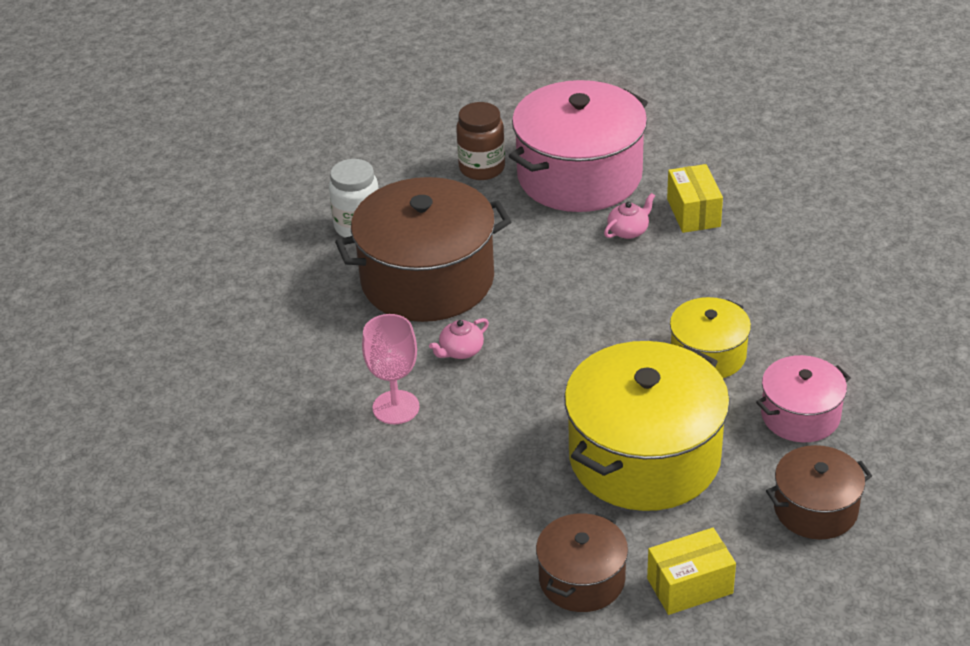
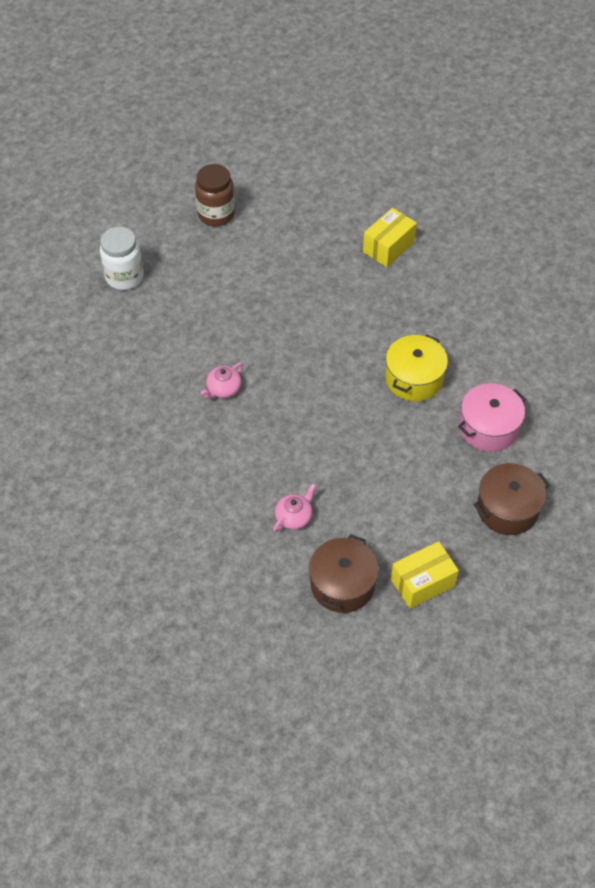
camera: 10 degrees left, 15 degrees up
brown pot [335,177,511,322] -> none
pink goblet [362,314,419,424] -> none
pink pot [509,80,648,212] -> none
yellow pot [564,341,730,511] -> none
pink teapot [604,193,655,239] -> pink teapot moved to [273,483,316,532]
yellow box [667,164,723,233] -> yellow box turned 60 degrees clockwise [363,208,417,267]

